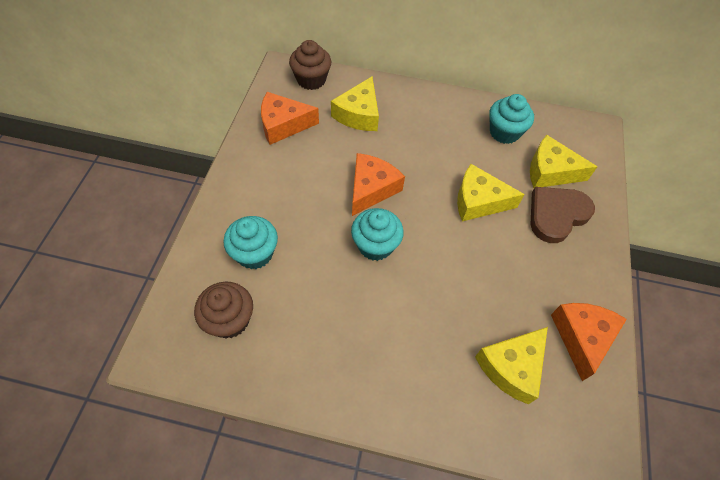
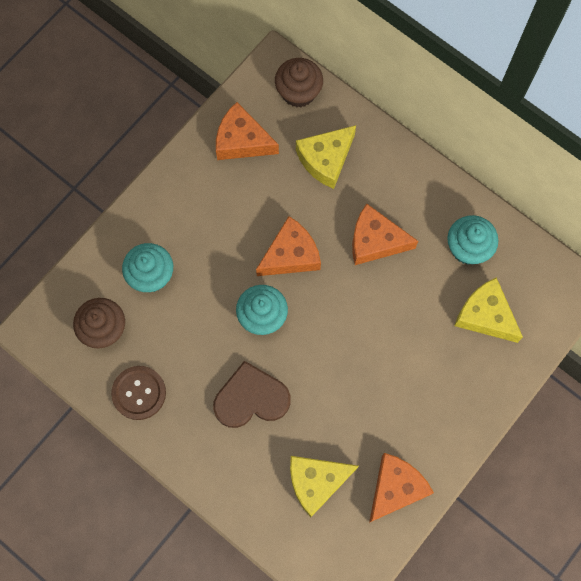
camera: 30 degrees right, 15 degrees up
yellow cheese [457,164,525,222] -> none
brown heart [530,187,595,243] -> brown heart moved to [213,361,290,428]
none -> brown button [111,366,166,420]
none -> orange cheese [352,204,418,265]

